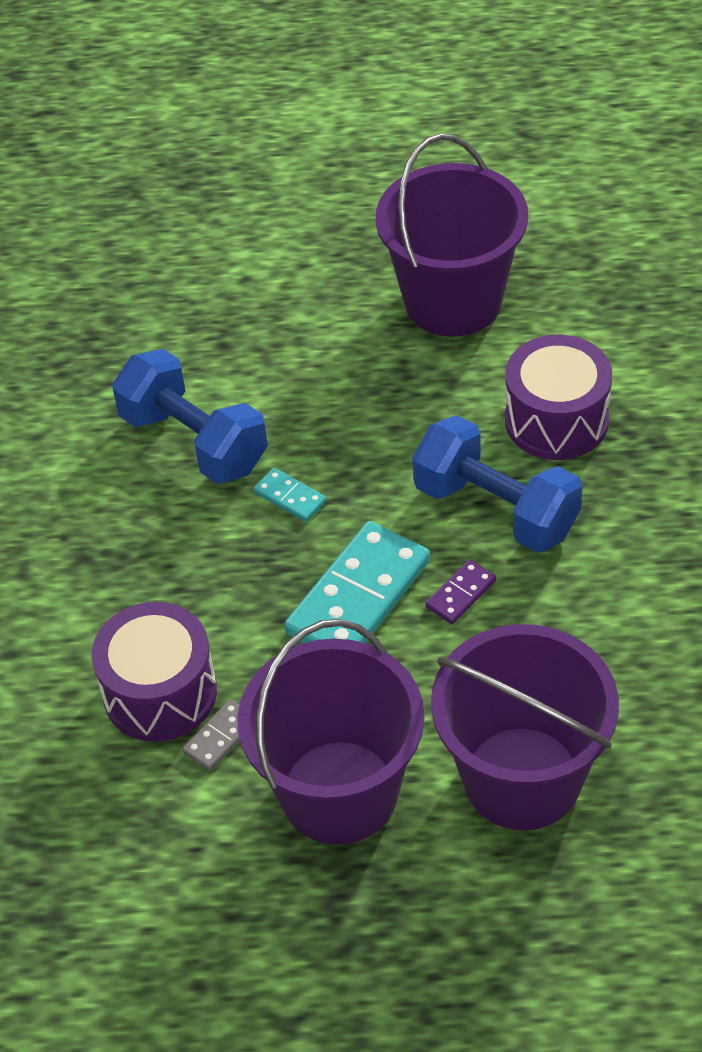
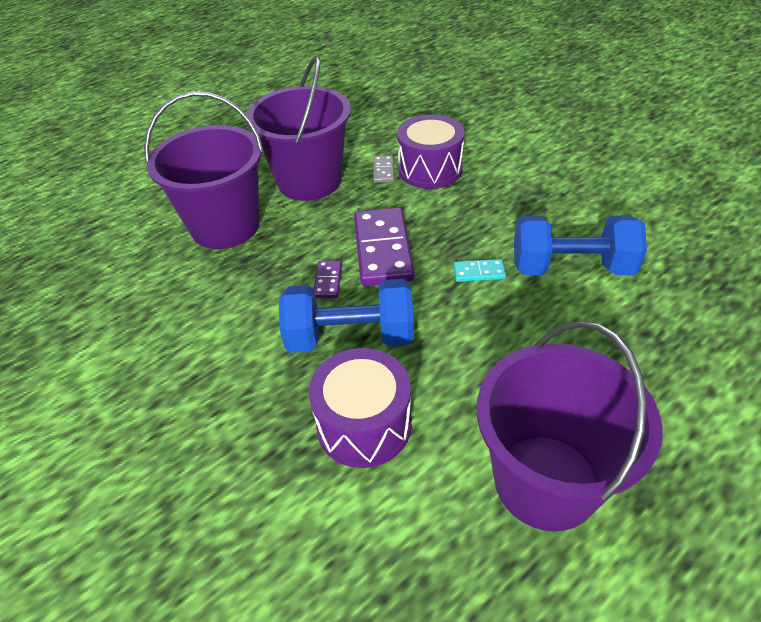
camera: 140 degrees right, 5 degrees down
turquoise domino [284,521,430,643] -> purple domino [354,207,415,286]

